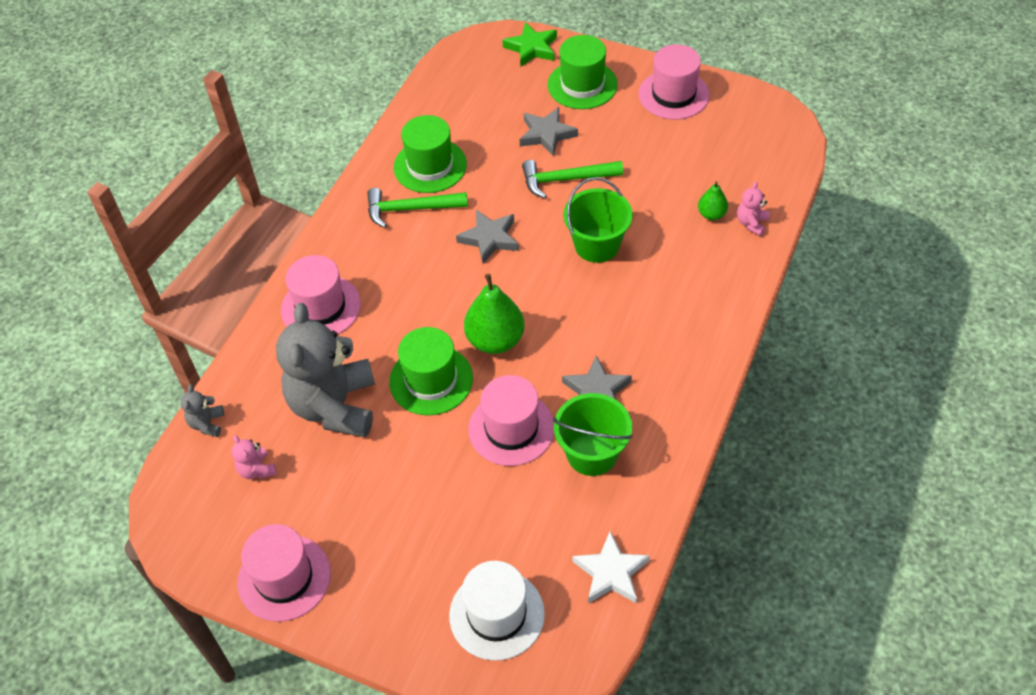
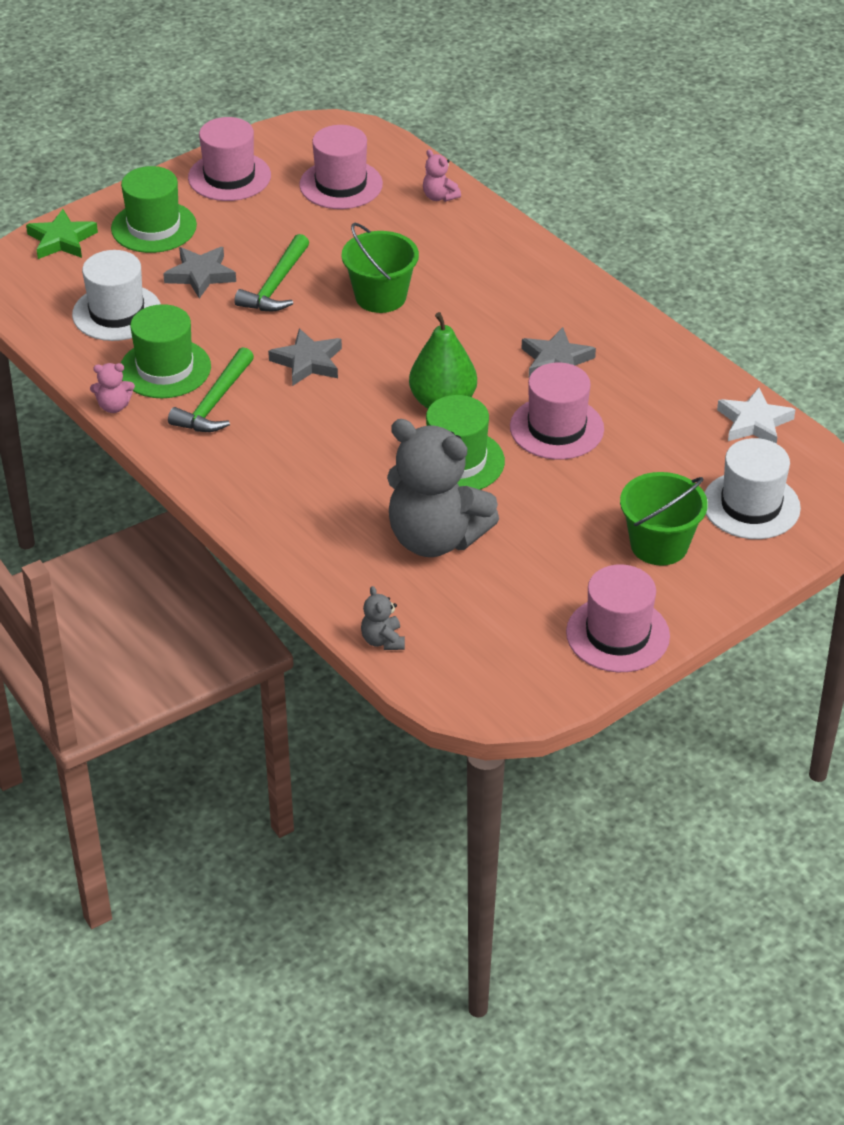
camera: 65 degrees left, 10 degrees down
grey teddy bear [181,384,224,437] -> grey teddy bear turned 45 degrees clockwise [361,586,405,650]
pink teddy bear [232,435,277,479] -> pink teddy bear moved to [90,363,135,413]
pink hat [281,255,361,334] -> pink hat moved to [299,125,383,209]
green bucket [553,393,633,476] -> green bucket moved to [620,472,708,566]
green pear [698,181,728,220] -> none
none -> white hat [72,250,161,341]

